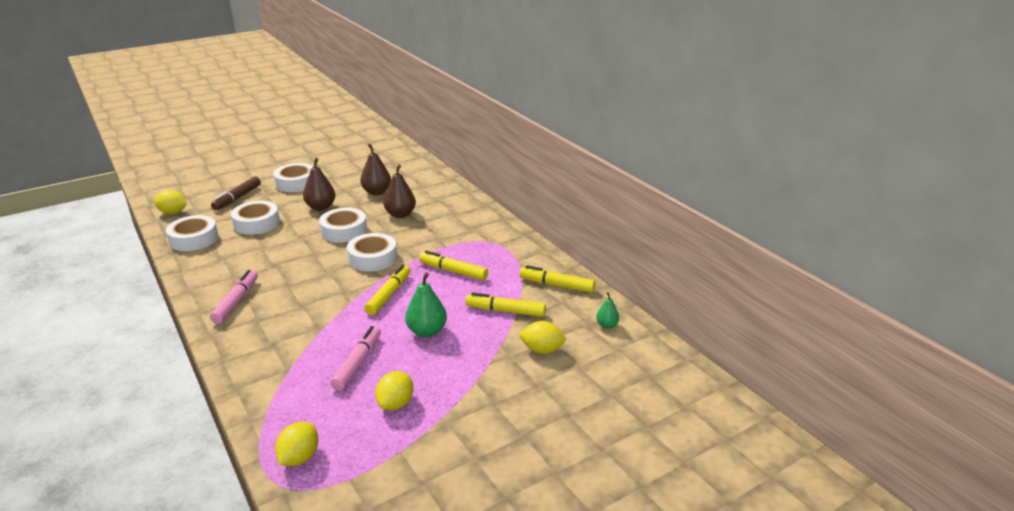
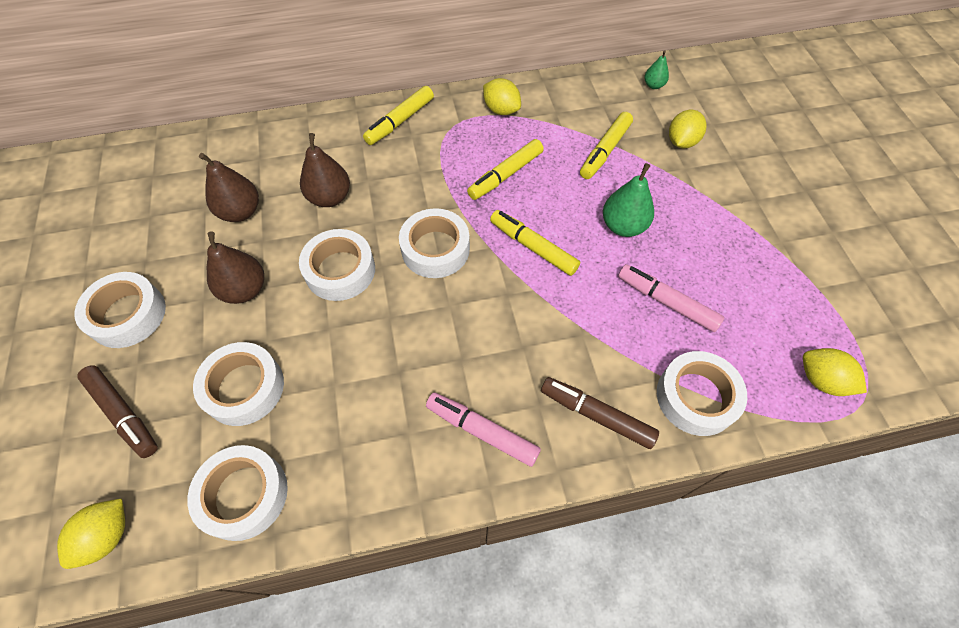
camera: 70 degrees left, 30 degrees up
yellow lemon [375,371,413,410] -> yellow lemon moved to [483,78,521,115]
yellow marker [520,265,596,293] -> yellow marker moved to [363,86,434,145]
none -> brown marker [541,377,659,449]
none -> white tape [657,351,747,436]

